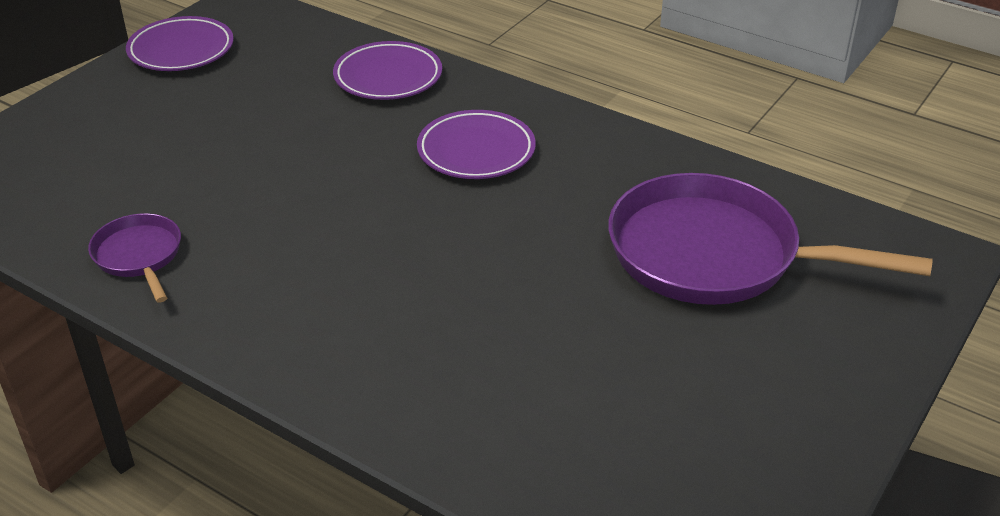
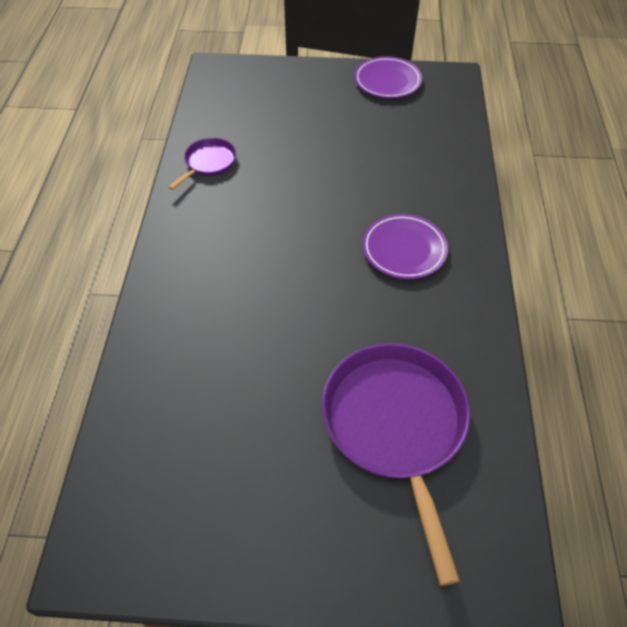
camera: 60 degrees right, 15 degrees up
purple plate [333,41,442,100] -> none

